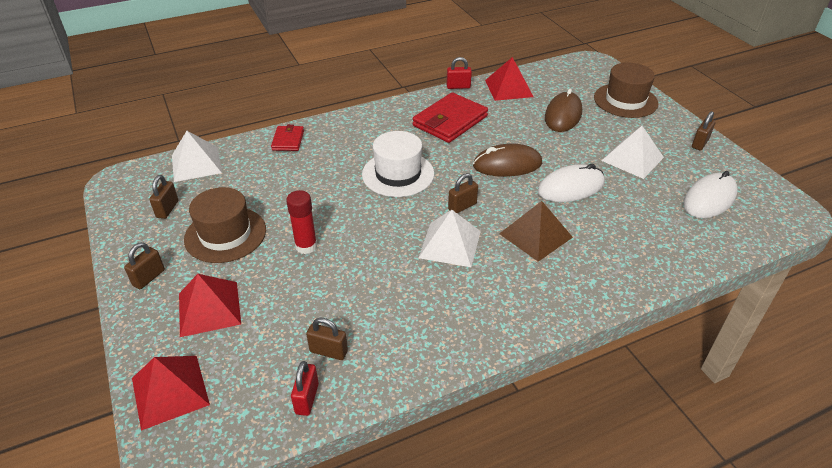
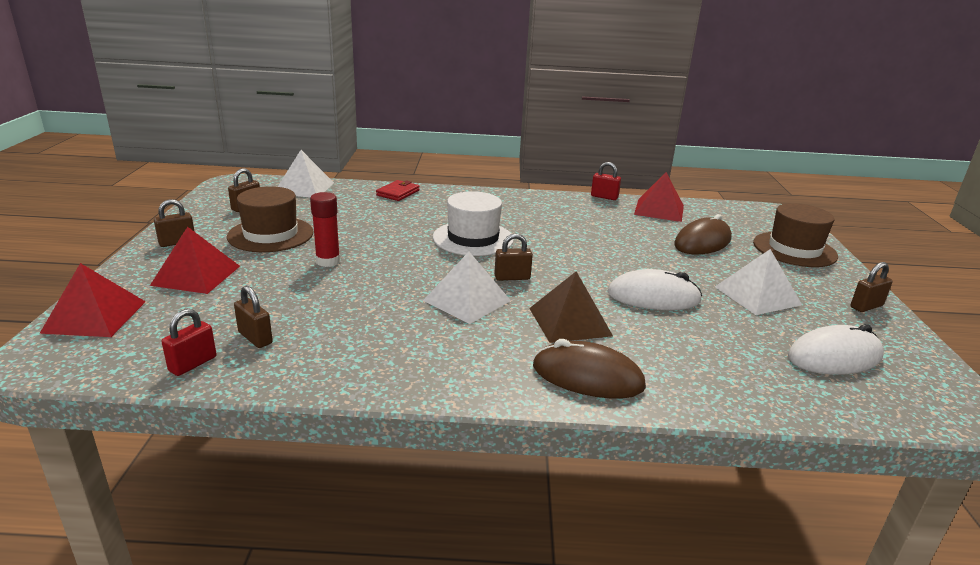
camera: 25 degrees right, 15 degrees down
red wallet [413,92,488,143] -> none
brown mouse [473,143,542,177] -> brown mouse moved to [533,339,646,399]

